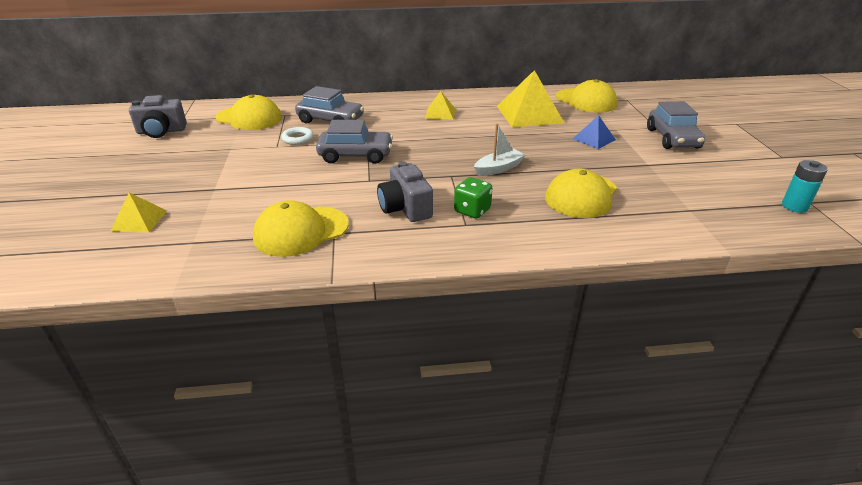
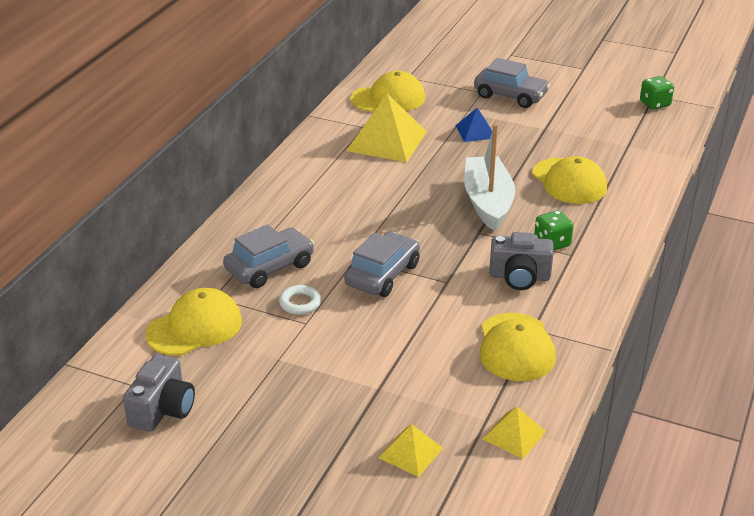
camera: 60 degrees left, 0 degrees up
yellow pyramid [425,91,455,120] -> yellow pyramid moved to [483,407,546,459]
white boat [474,124,525,176] -> white boat [464,124,515,231], size x1.80
turquoise battery [782,160,828,213] -> green dice [640,76,674,110]

